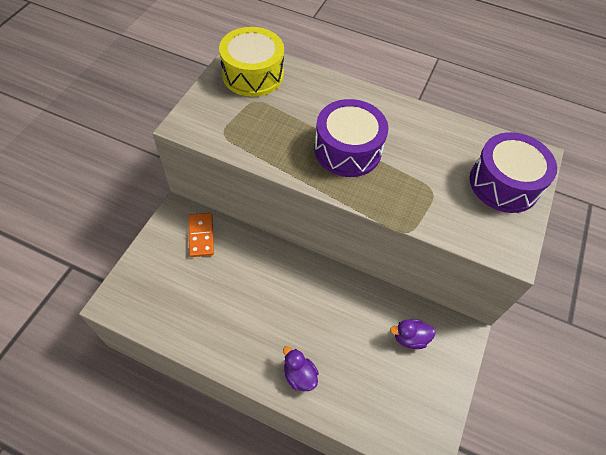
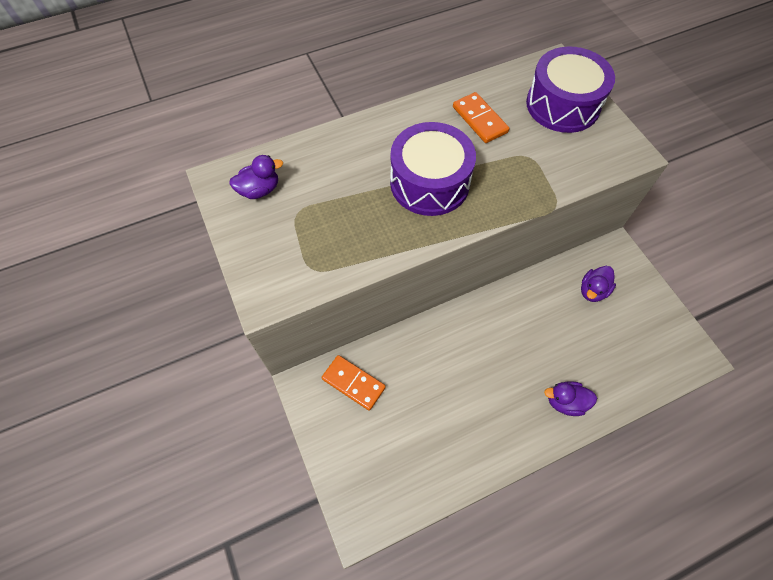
camera: 45 degrees left, 5 degrees up
yellow drum [219,27,284,97] -> purple duck [229,155,283,199]
none -> orange domino [453,92,509,143]

